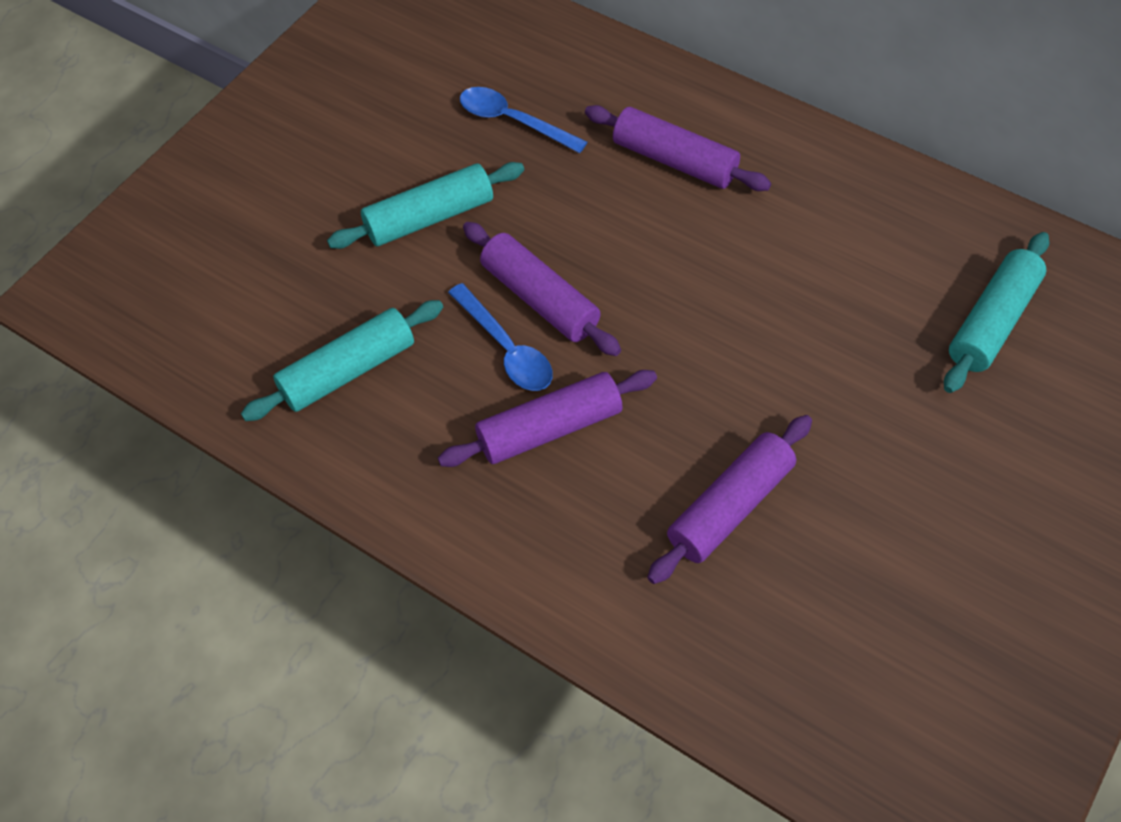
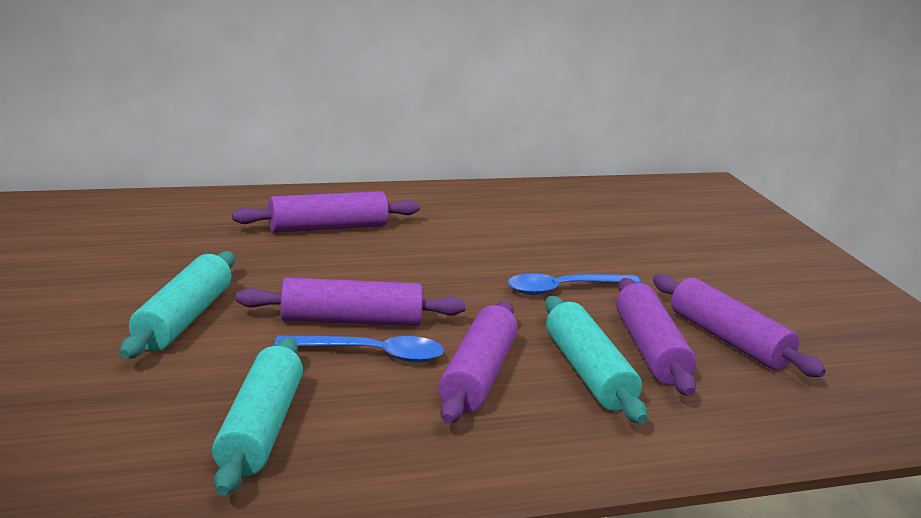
camera: 55 degrees left, 35 degrees down
blue spoon [460,87,587,153] -> blue spoon moved to [508,273,641,295]
turquoise rolling pin [944,232,1049,393] -> turquoise rolling pin moved to [545,296,647,424]
none -> purple rolling pin [653,274,826,377]

